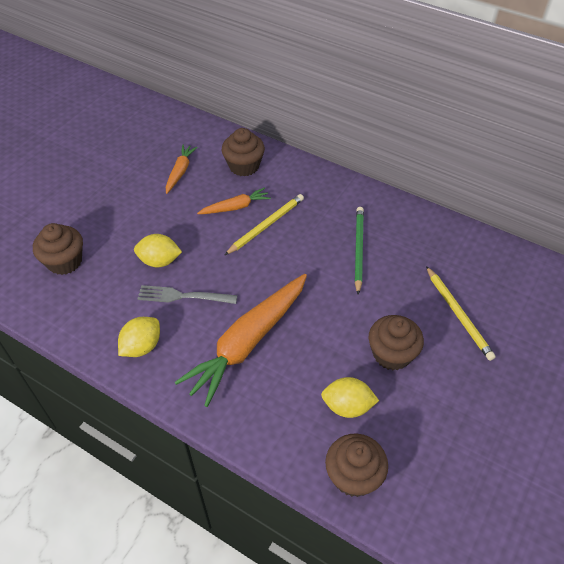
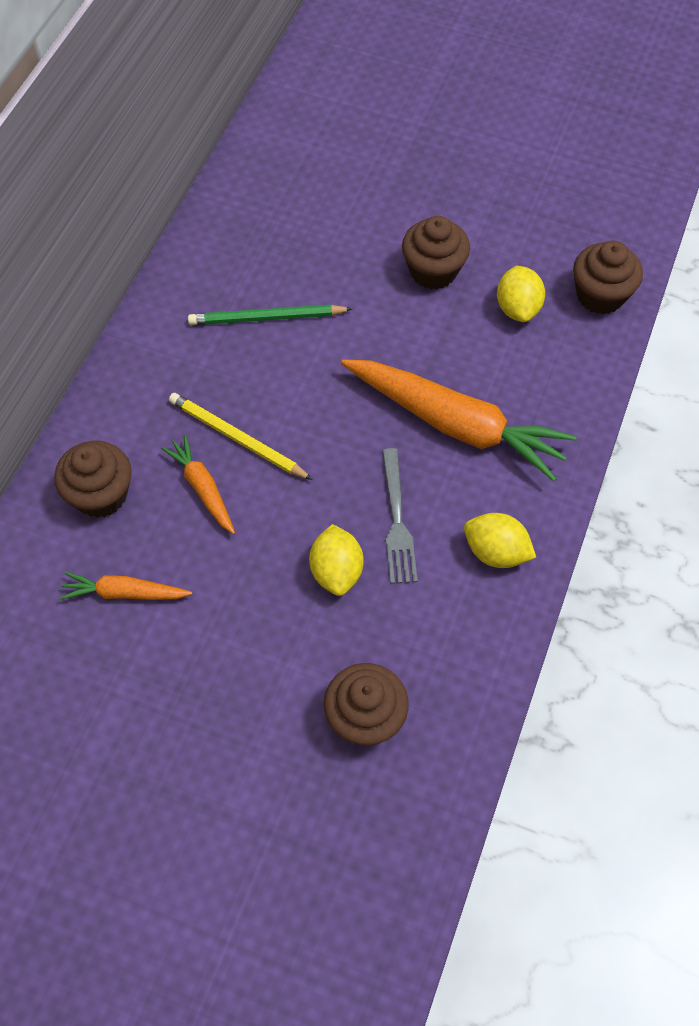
camera: 100 degrees left, 10 degrees up
yellow pencil [426,266,496,361] -> none

